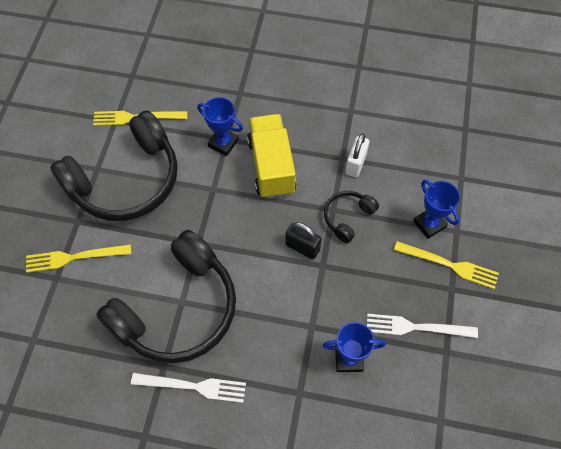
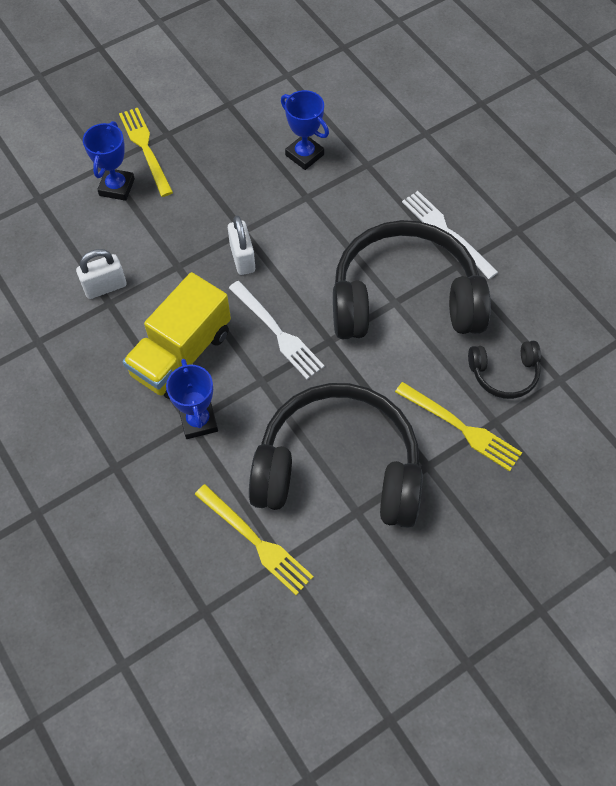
camera: 135 degrees left, 0 degrees up
black padlock [285,222,321,259] -> white padlock [228,216,255,275]
black headphones [324,191,379,243] -> black headphones moved to [468,341,541,399]
white fork [367,314,478,338] -> white fork moved to [229,281,324,379]

